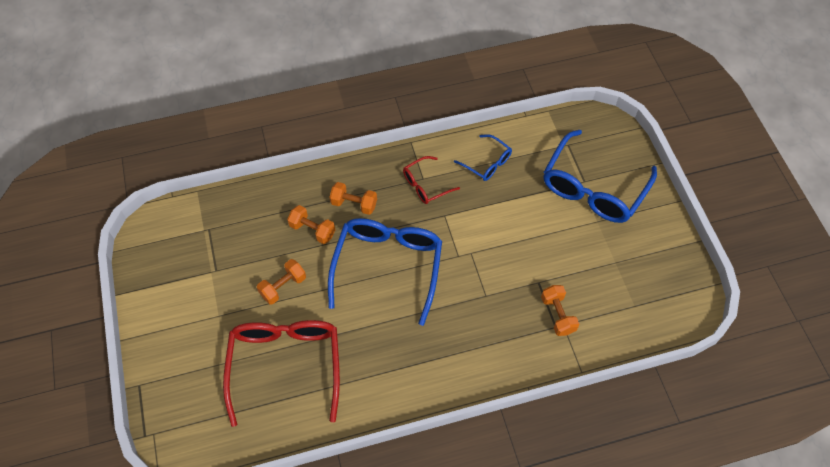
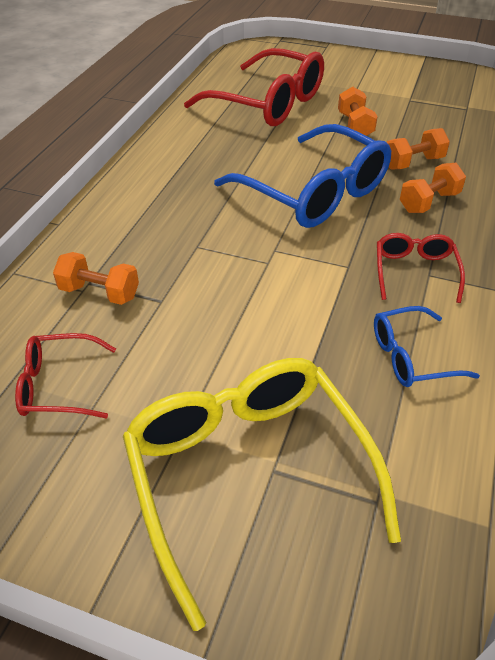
camera: 125 degrees right, 15 degrees down
blue glasses [544,130,657,223] -> yellow glasses [123,358,401,631]
none -> red glasses [15,333,116,418]

